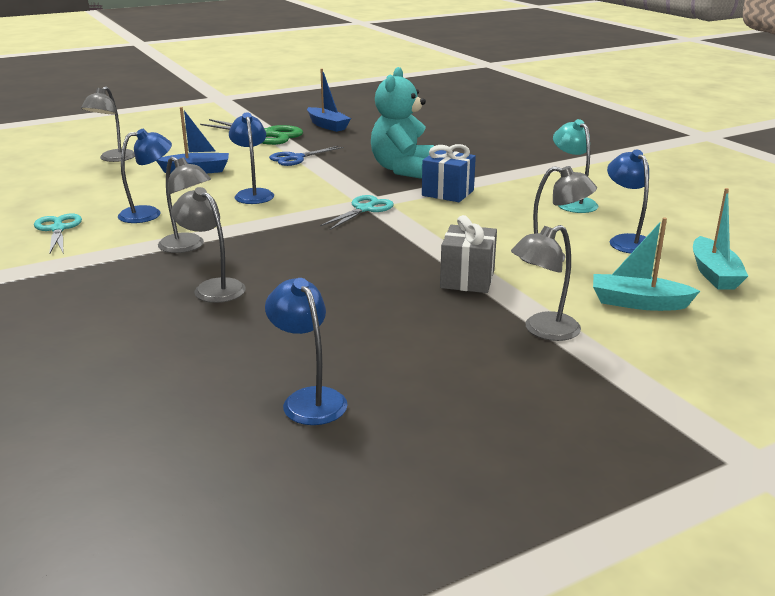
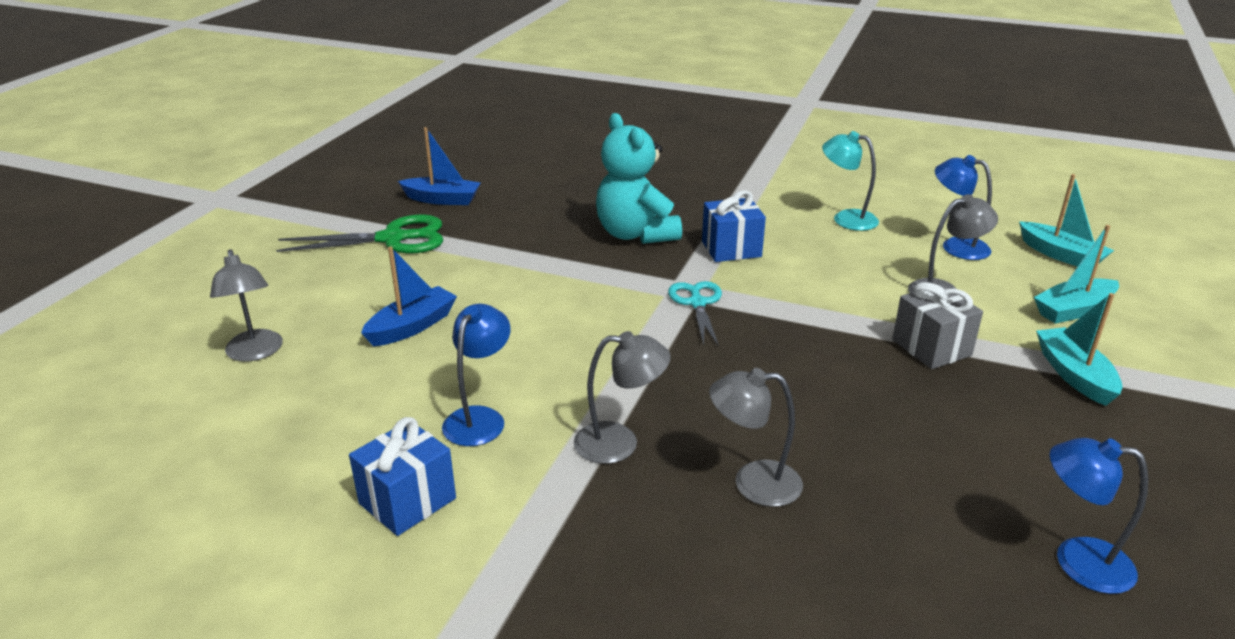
camera: 40 degrees left, 5 degrees up
turquoise scissors [34,213,82,254] -> blue gift [349,417,456,536]
blue lamp [229,112,274,204] -> none
blue scissors [269,146,344,166] -> none
grey lamp [511,225,581,341] -> turquoise boat [1036,293,1122,406]

